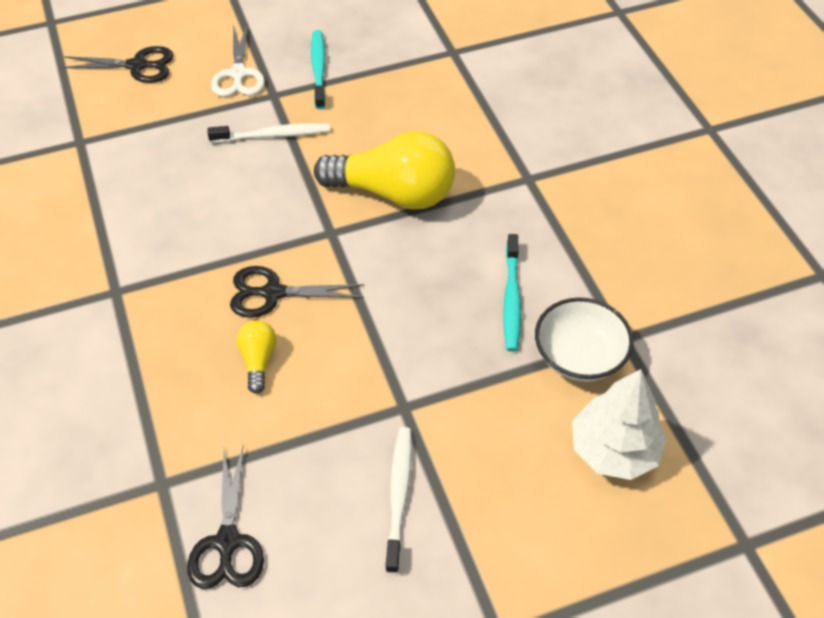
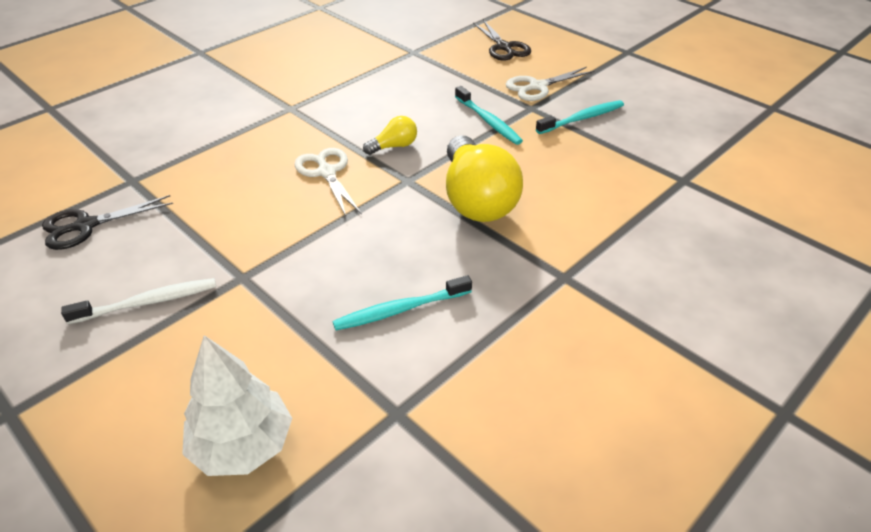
camera: 65 degrees right, 10 degrees down
white toothbrush [207,123,330,143] -> turquoise toothbrush [455,86,523,145]
black scissors [230,266,364,318] -> white scissors [294,148,362,216]
yellow light bulb [237,320,276,394] -> yellow light bulb moved to [363,116,417,155]
white bowl [535,297,634,382] -> none

